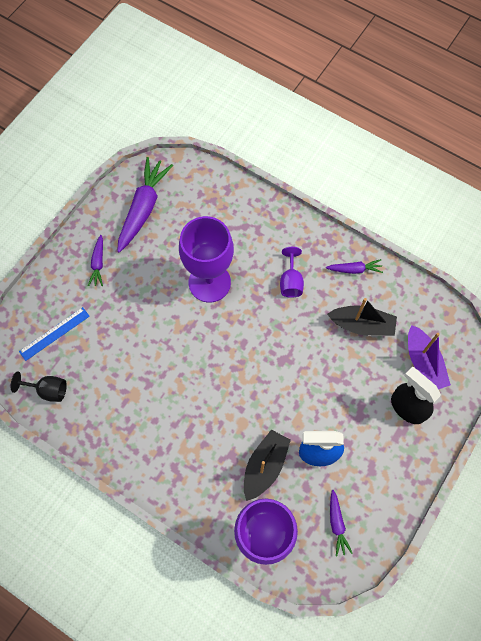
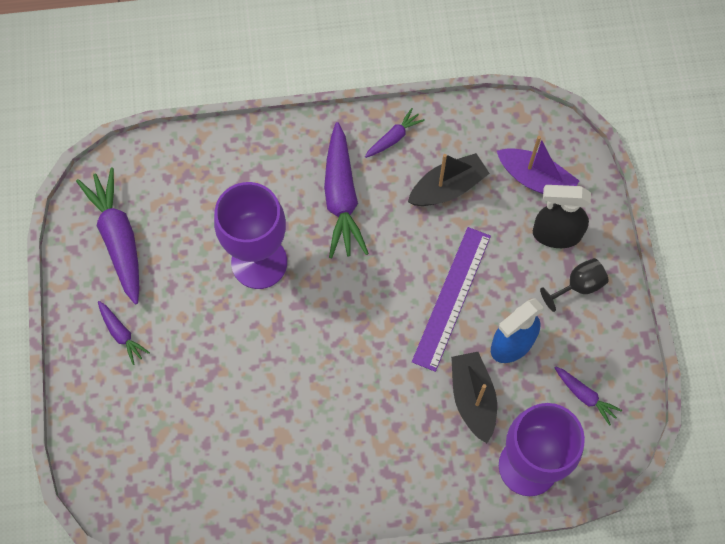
camera: 40 degrees left, 0 degrees up
black goblet [11,371,67,402] -> black goblet moved to [540,258,609,312]
blue ruler [19,307,90,361] -> none
purple goblet [280,247,304,298] -> purple carrot [324,122,369,258]
none -> purple ruler [412,227,491,372]

